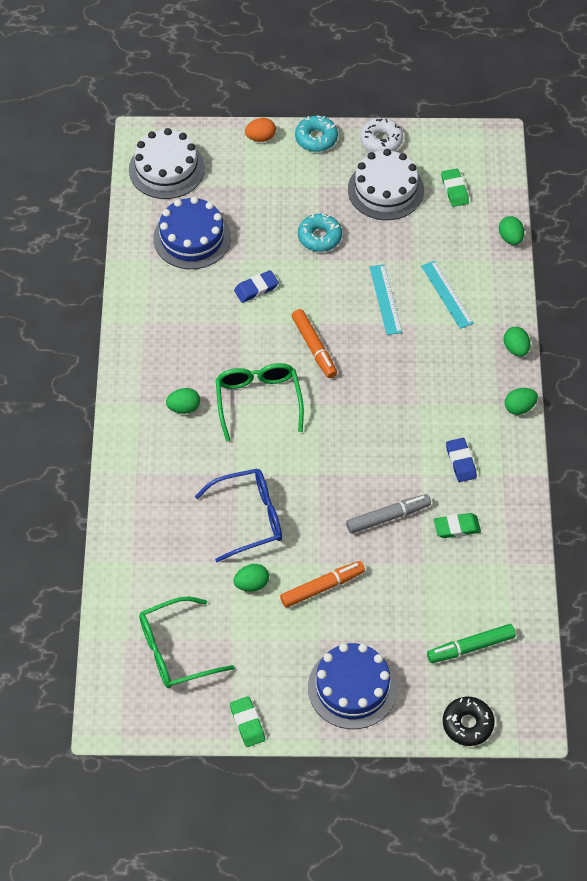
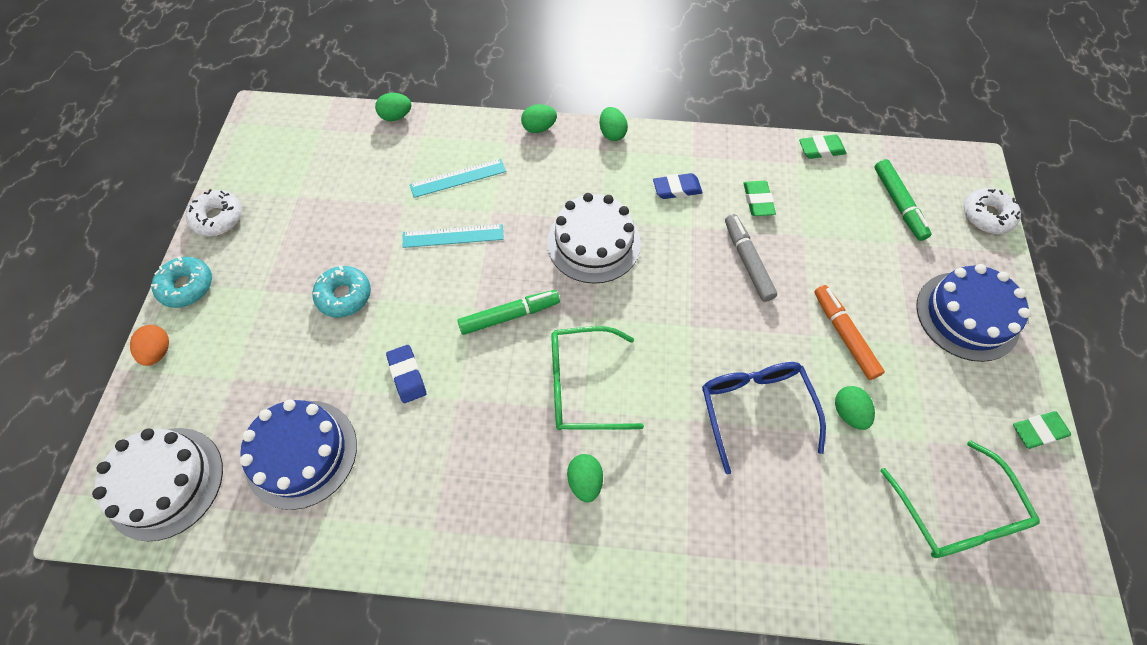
camera: 85 degrees left, 5 degrees up
orange marker [291,309,337,378] -> green marker [458,290,560,335]
white cake [348,149,424,220] -> white cake moved to [547,193,641,284]
green eraser [441,168,469,207] -> green eraser moved to [799,134,846,159]
black donut [443,697,495,746] -> white donut [963,188,1021,234]

